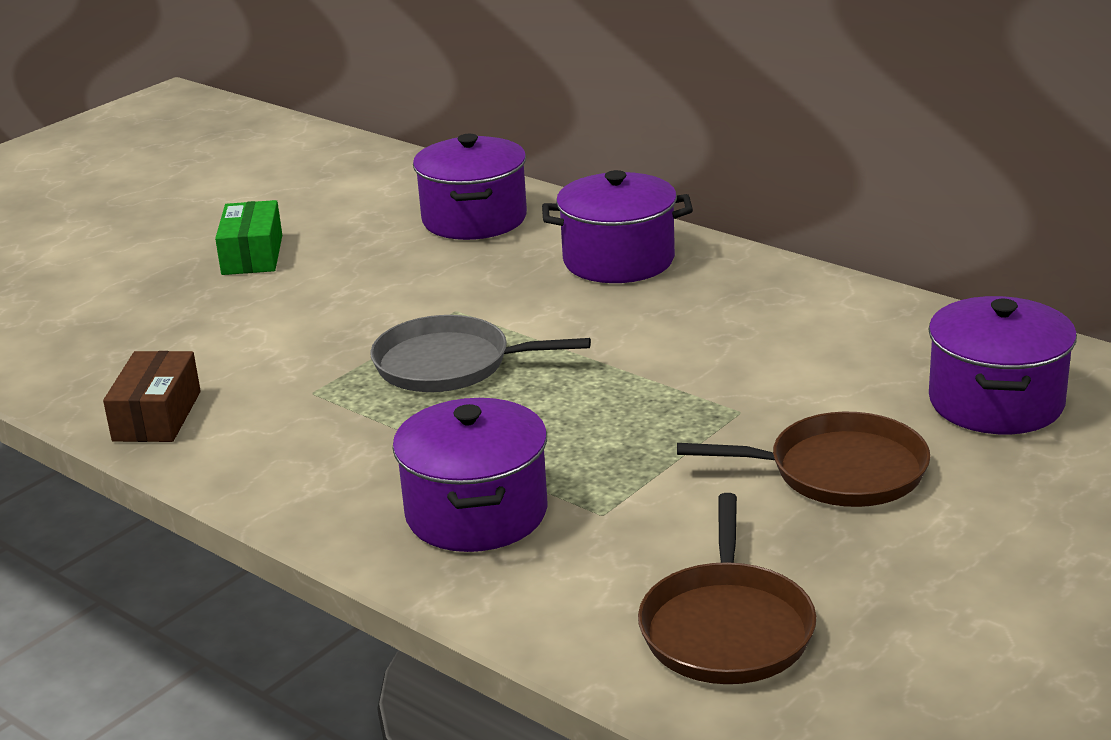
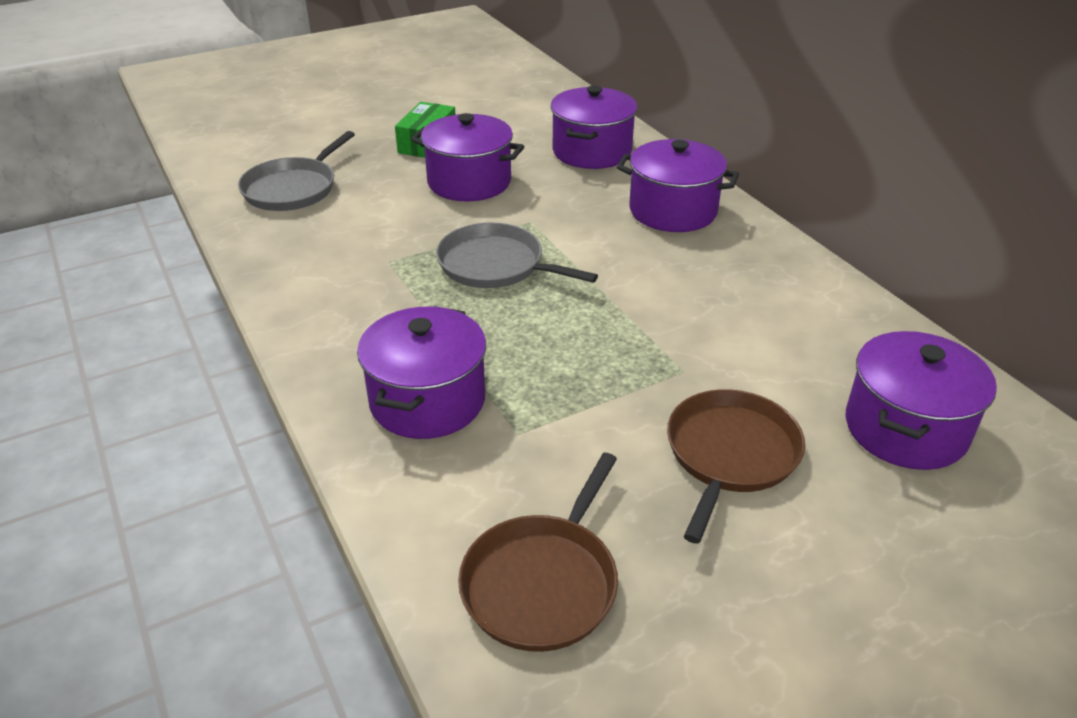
camera: 20 degrees right, 10 degrees up
brown box [103,351,201,442] -> none
brown pan [677,412,930,507] -> brown pan turned 90 degrees counterclockwise [667,389,805,543]
none -> grey pan [238,131,355,211]
none -> purple pot [411,113,525,201]

